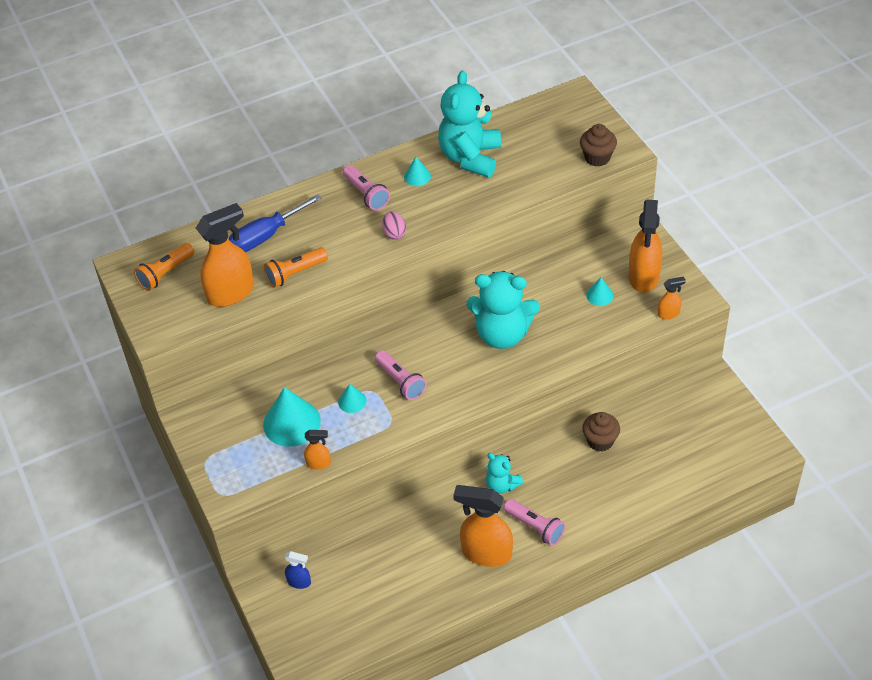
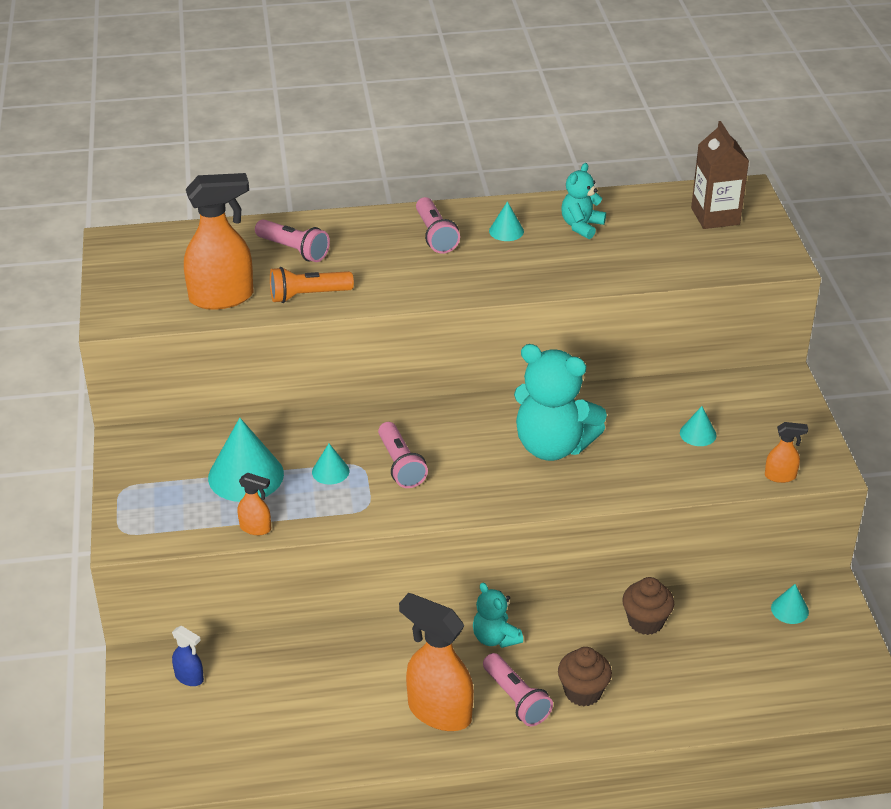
camera: 15 degrees right, 10 degrees down
orange flashlight [134,243,194,291] -> none
blue screwdriver [229,194,322,252] -> pink flashlight [255,219,330,262]
pink egg [382,211,406,240] -> none
turquoise teddy bear [438,71,501,177] -> turquoise teddy bear [561,163,606,239], size x0.53
brown cupcake [580,124,617,166] -> brown cupcake moved to [558,647,612,706]
orange spray bottle [629,199,662,293] -> none
none -> brown carton [691,121,749,229]
none -> turquoise cone [771,584,809,624]

